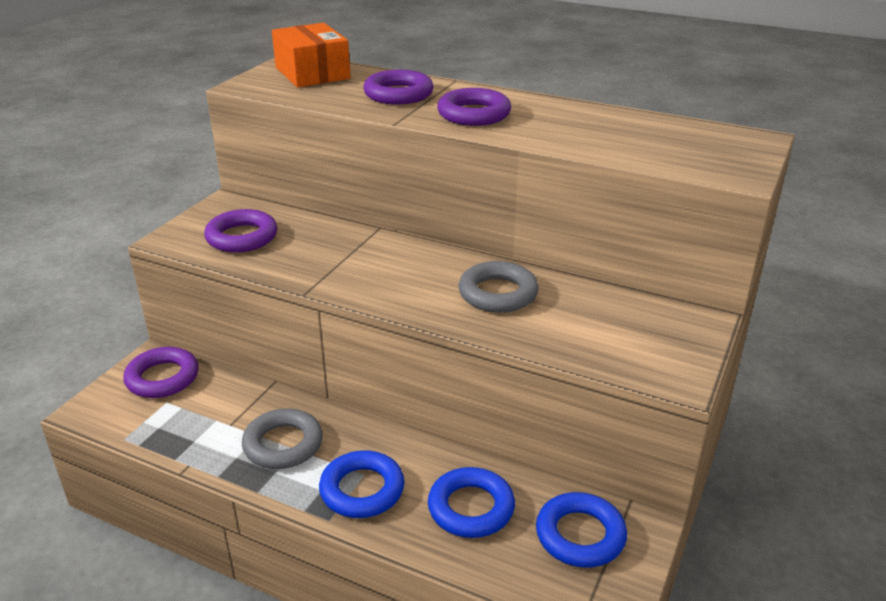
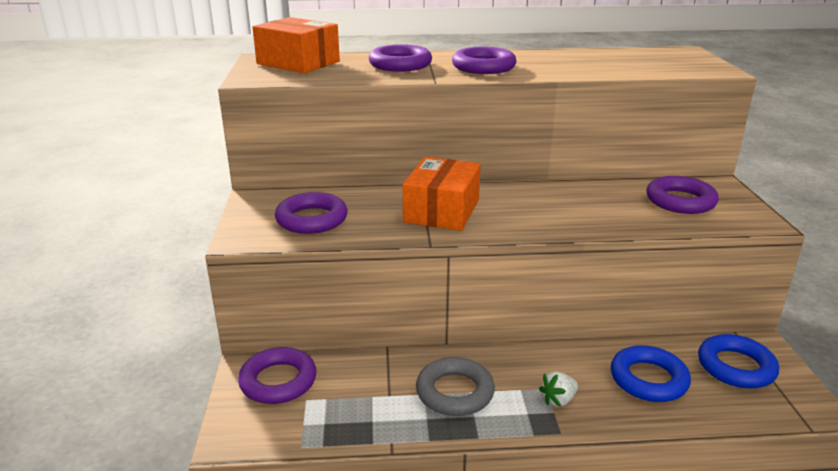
camera: 30 degrees left, 5 degrees down
blue ring [319,450,405,518] -> white strawberry [539,371,578,407]
grey ring [458,261,539,313] -> none
none -> orange box [403,157,481,231]
none -> purple ring [647,176,719,214]

